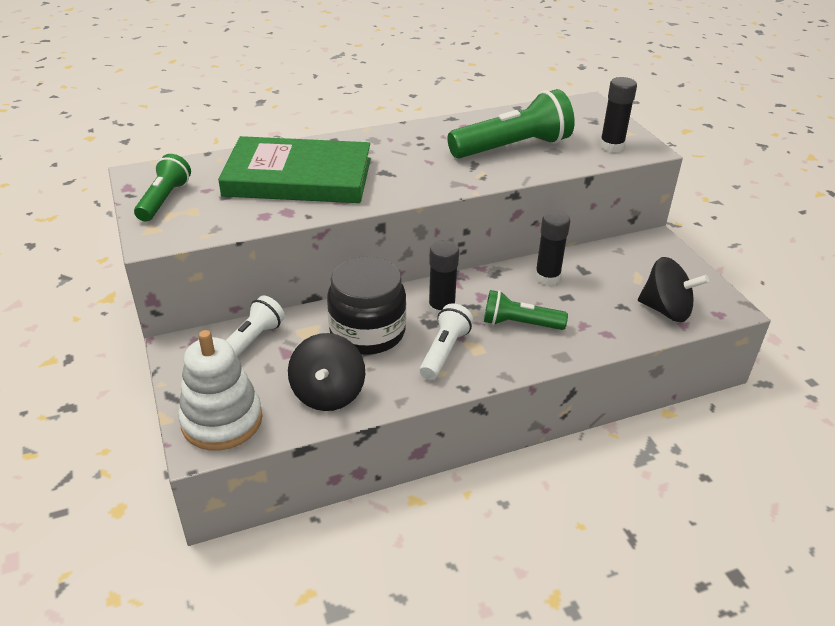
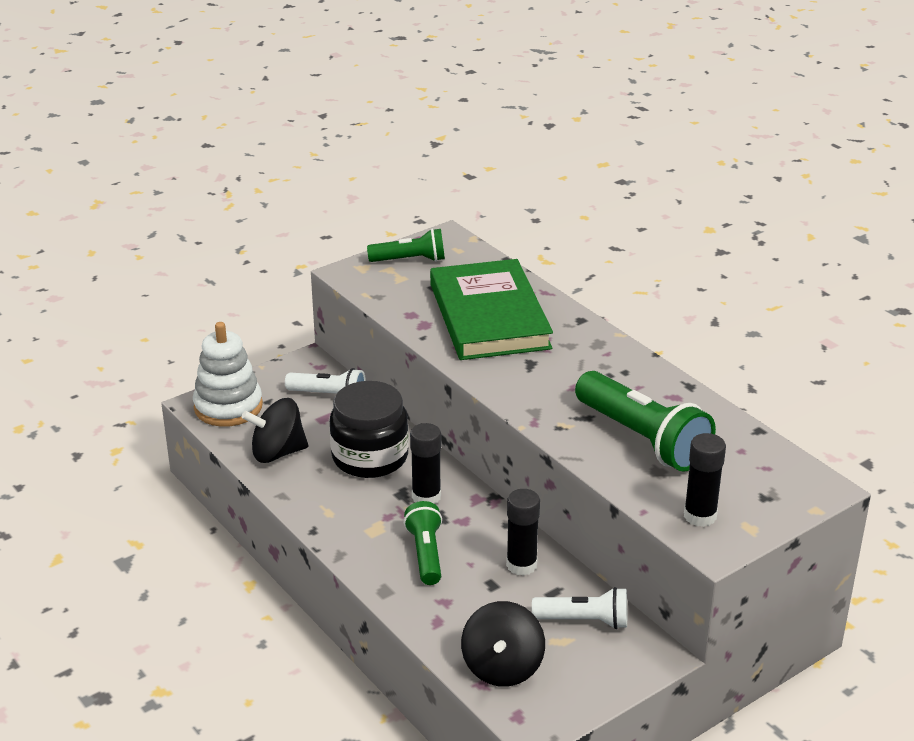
camera: 75 degrees right, 5 degrees down
white flashlight [419,303,473,380] -> white flashlight moved to [532,587,627,629]

